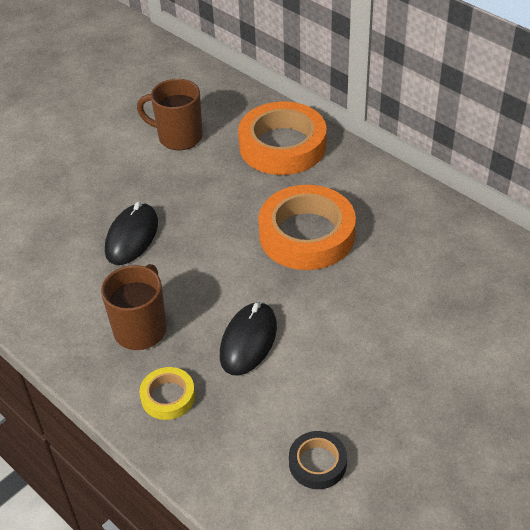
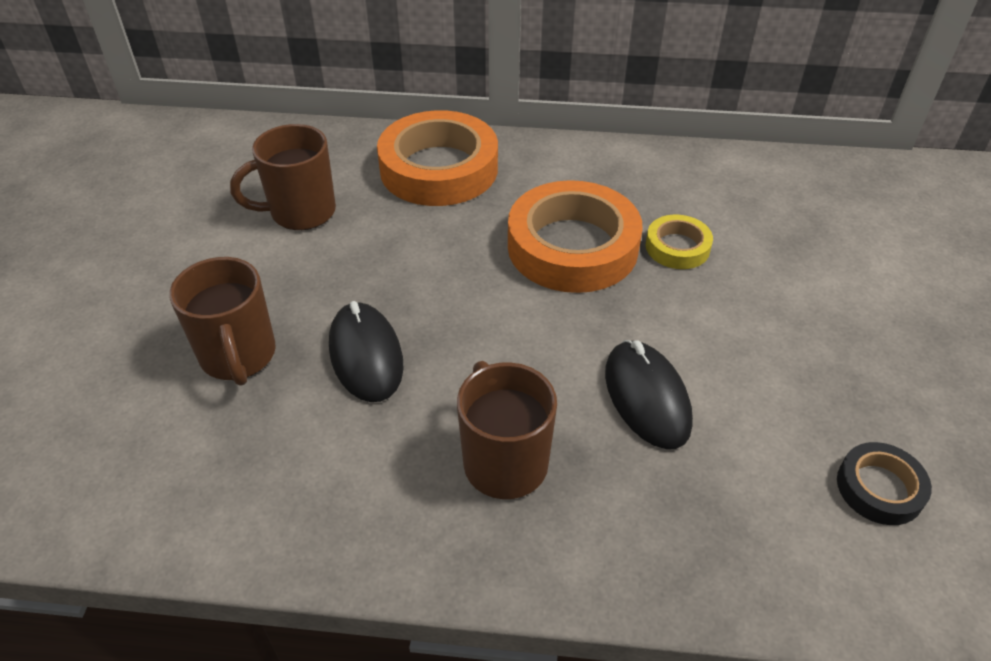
camera: 40 degrees left, 0 degrees up
yellow tape [139,367,195,420] -> yellow tape moved to [646,214,713,269]
none -> brown mug [169,257,276,386]

